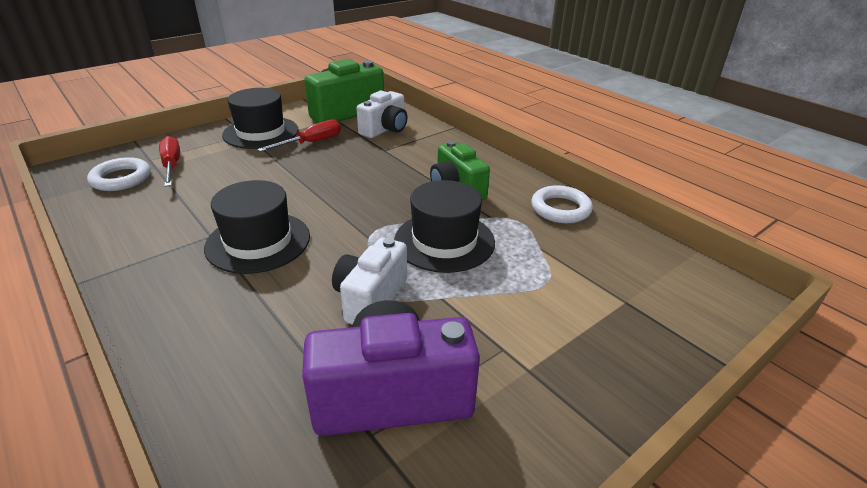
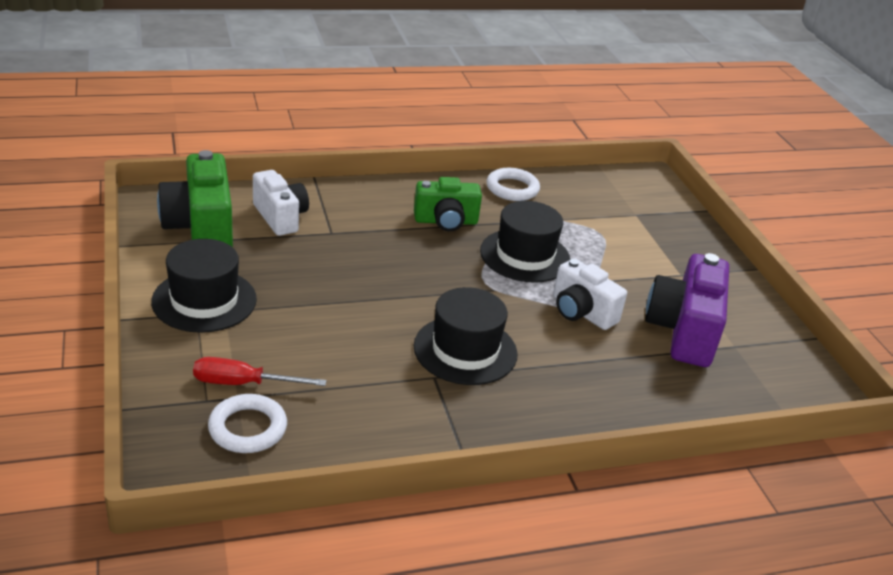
camera: 70 degrees left, 0 degrees up
red screwdriver [257,119,341,152] -> none

